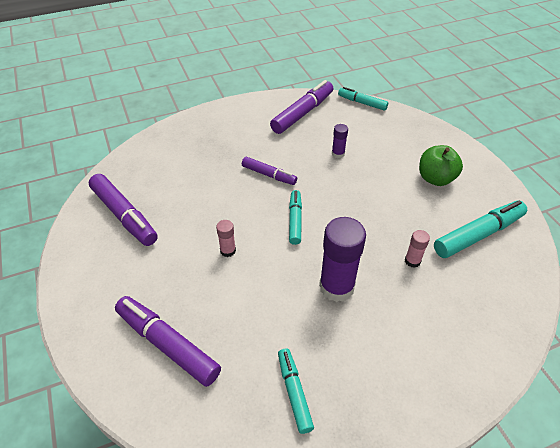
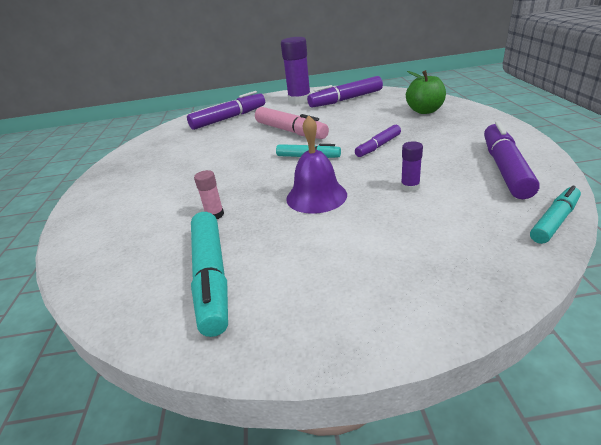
camera: 110 degrees right, 15 degrees down
pink glue stick [216,220,236,257] -> pink marker [255,107,329,139]
purple marker [270,80,333,134] -> purple marker turned 135 degrees counterclockwise [484,121,540,199]
turquoise marker [278,348,314,434] -> none
purple glue stick [319,217,366,302] -> purple glue stick moved to [281,37,311,105]
green apple [419,145,463,186] -> green apple moved to [406,70,446,114]
none -> purple bell [286,115,347,214]

